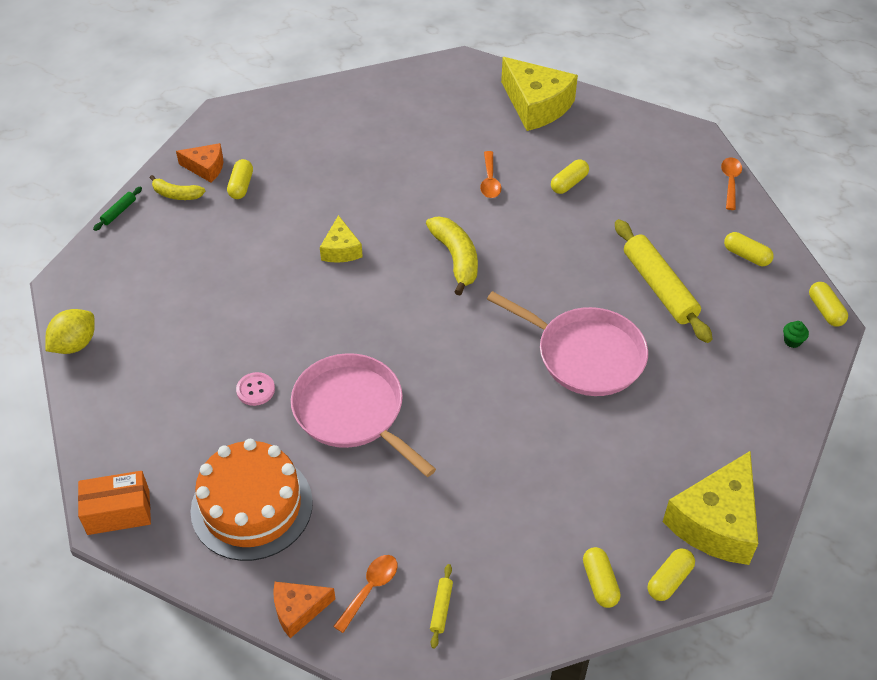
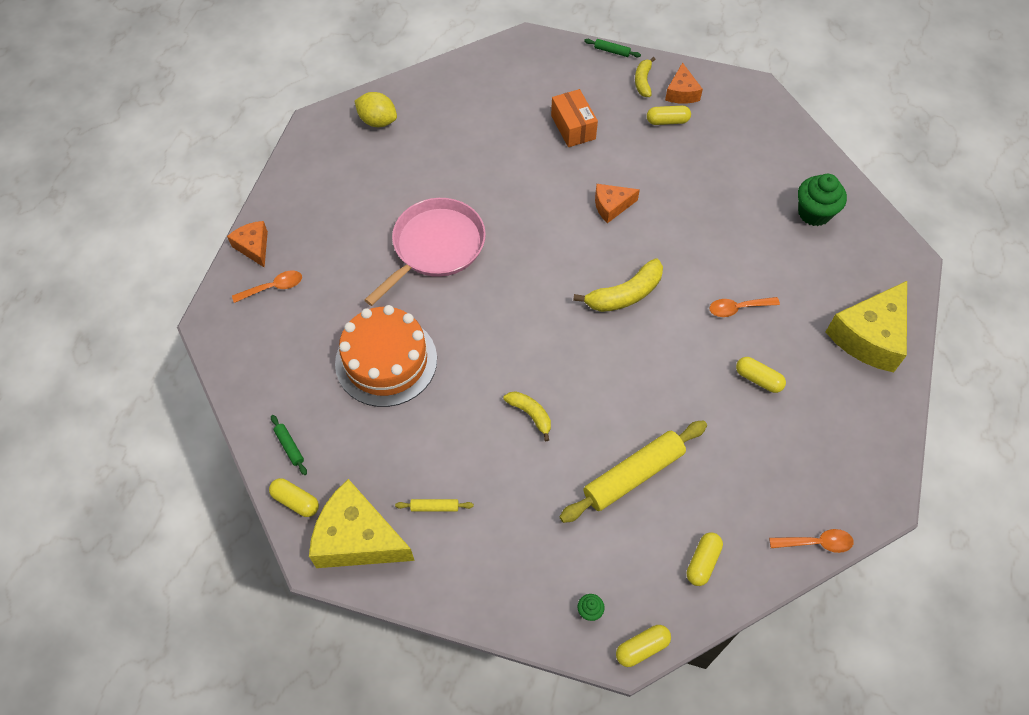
camera: 80 degrees right, 10 degrees up
yellow lemon [45,309,95,354] -> yellow lemon moved to [354,92,397,127]
orange box [78,471,151,535] -> orange box moved to [551,89,598,147]
orange cake [191,439,313,561] -> orange cake moved to [335,305,437,407]
pink button [236,372,275,406] -> none
yellow cheese [320,215,363,263] -> orange cheese [595,184,640,223]
orange spoon [333,555,397,633] -> orange spoon turned 45 degrees counterclockwise [232,271,302,303]
yellow rolling pin [430,564,453,649] -> yellow rolling pin moved to [395,499,474,512]
pink pan [487,291,648,396] -> yellow banana [503,391,551,441]
yellow capsule [583,547,621,608] -> green rolling pin [271,415,307,475]
none -> green cupcake [798,174,847,226]

